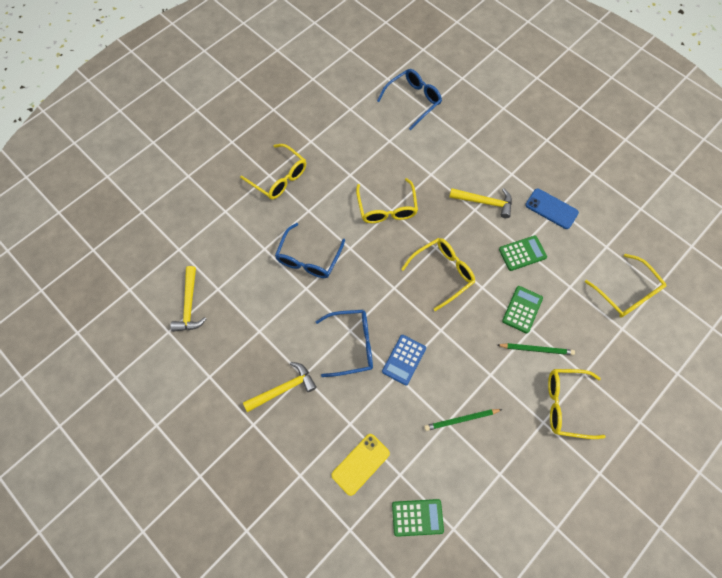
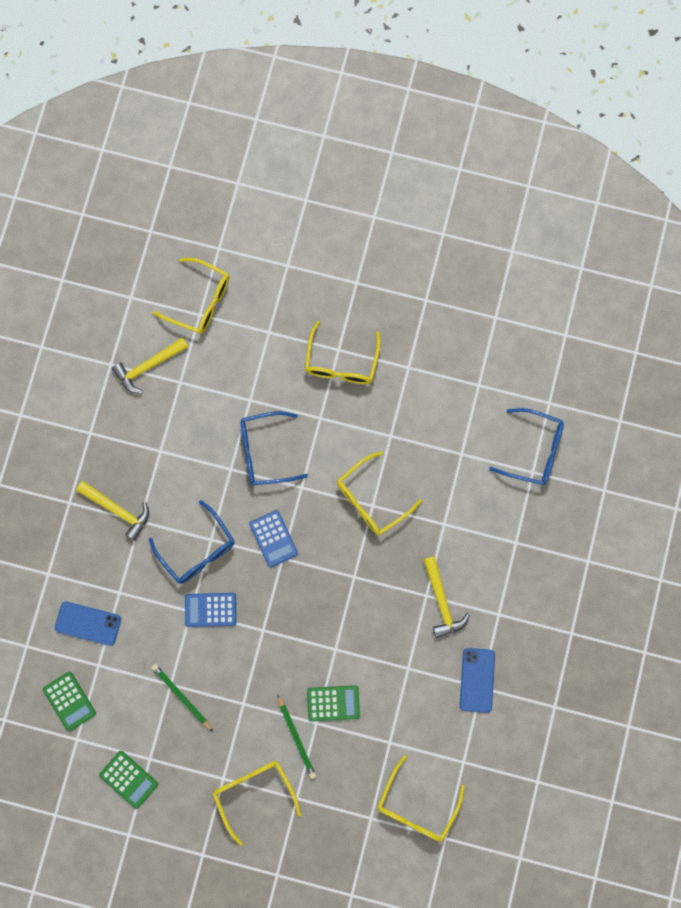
camera: 60 degrees right, 10 degrees up
yellow phone [331,434,390,496] -> blue phone [55,602,121,646]
yellow glasses [401,238,475,311] -> yellow glasses moved to [153,258,229,334]
green calculator [499,236,547,271] -> green calculator moved to [99,751,158,809]
none -> blue calculator [249,510,298,568]

